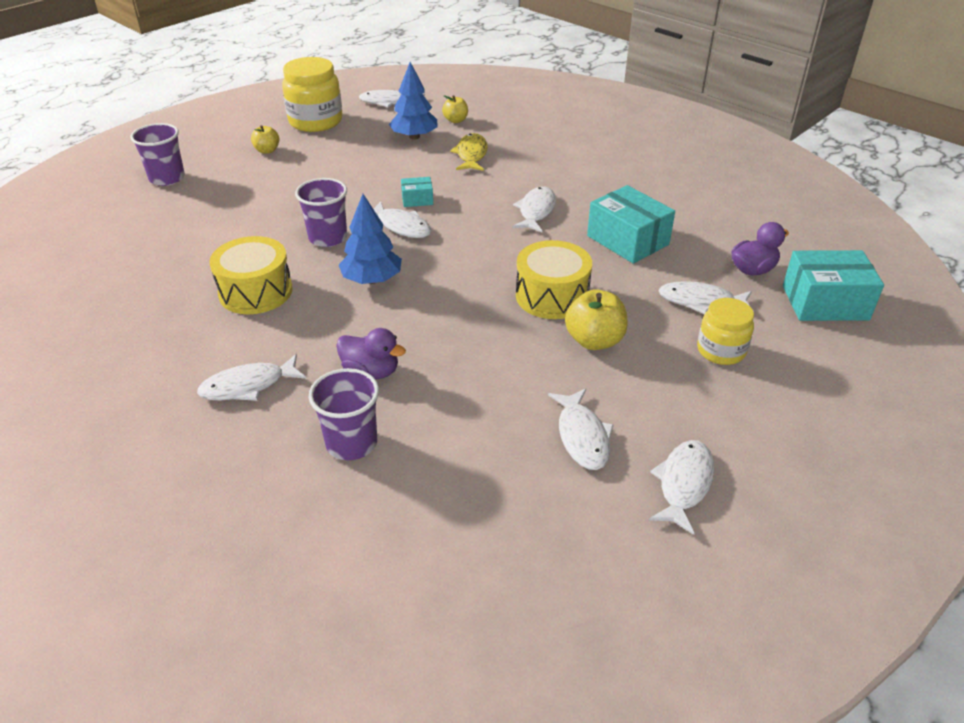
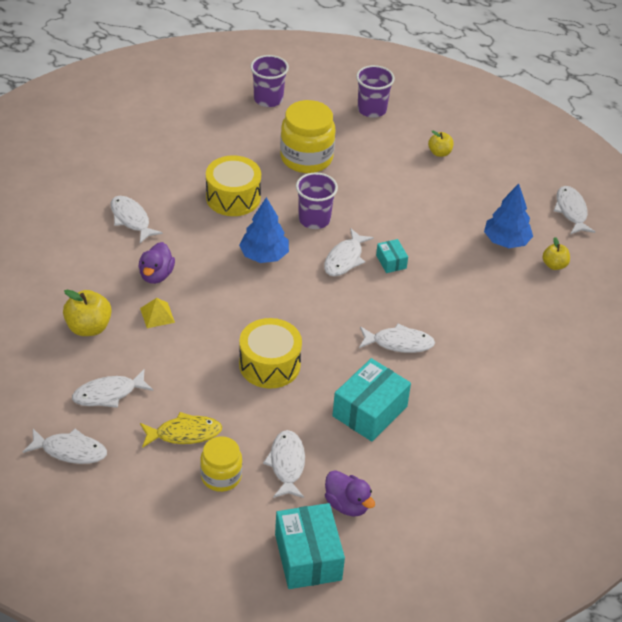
camera: 75 degrees right, 5 degrees up
yellow jar [282,57,342,132] -> yellow jar moved to [280,100,336,173]
purple cup [309,368,379,460] -> purple cup moved to [250,55,289,107]
yellow fish [450,133,488,171] -> yellow fish moved to [140,412,222,448]
yellow apple [565,289,628,350] -> yellow apple moved to [63,290,112,336]
none -> yellow pyramid [140,298,175,328]

